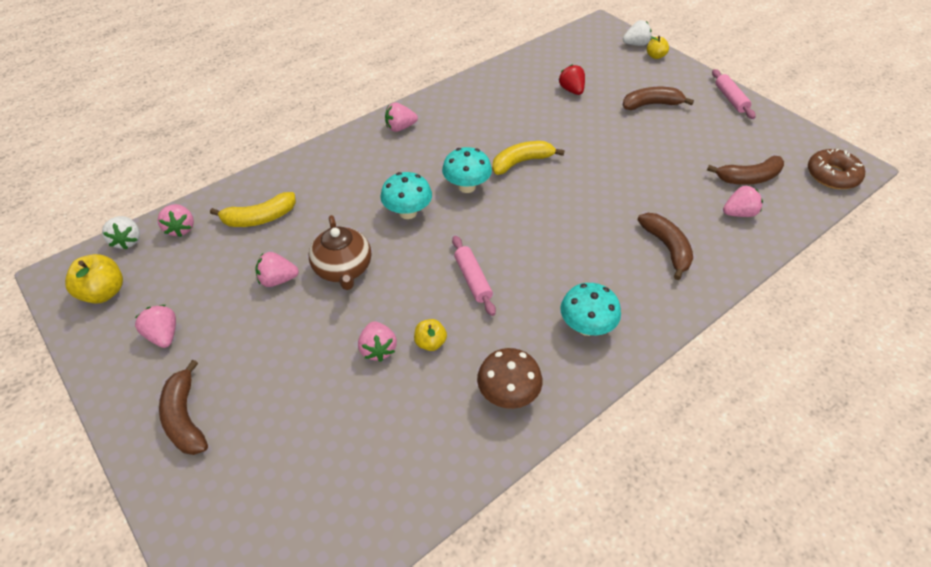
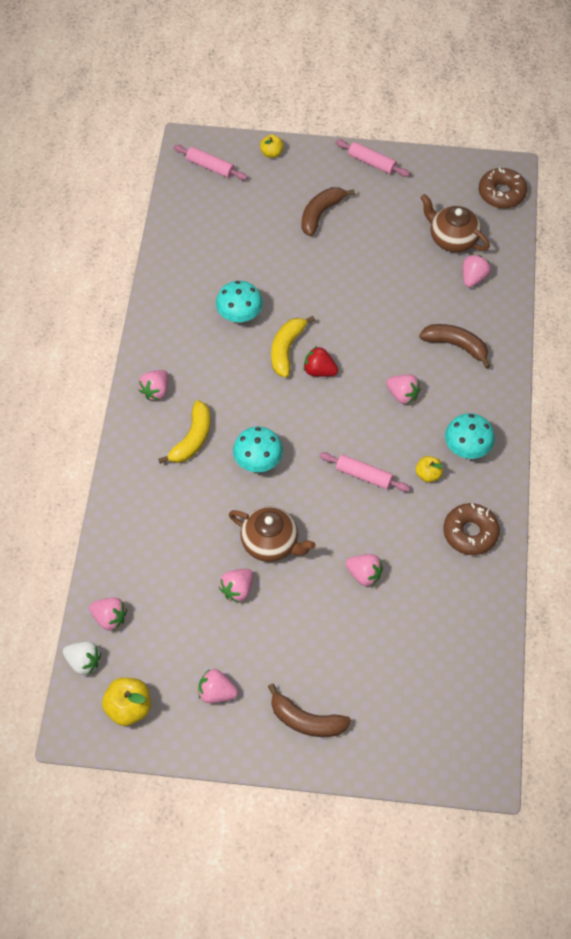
camera: 45 degrees left, 10 degrees up
yellow banana [210,192,296,227] -> yellow banana moved to [158,400,210,464]
yellow apple [414,319,447,351] -> yellow apple moved to [416,456,443,483]
turquoise mushroom [442,147,492,193] -> turquoise mushroom moved to [216,281,263,323]
brown mushroom [477,348,542,409] -> brown donut [443,503,500,555]
red strawberry [559,64,585,95] -> red strawberry moved to [304,346,338,377]
white strawberry [623,20,652,46] -> none
brown banana [707,156,784,185] -> brown teapot [420,194,490,252]
none -> pink rolling pin [174,145,248,180]
none -> pink strawberry [386,375,421,404]

